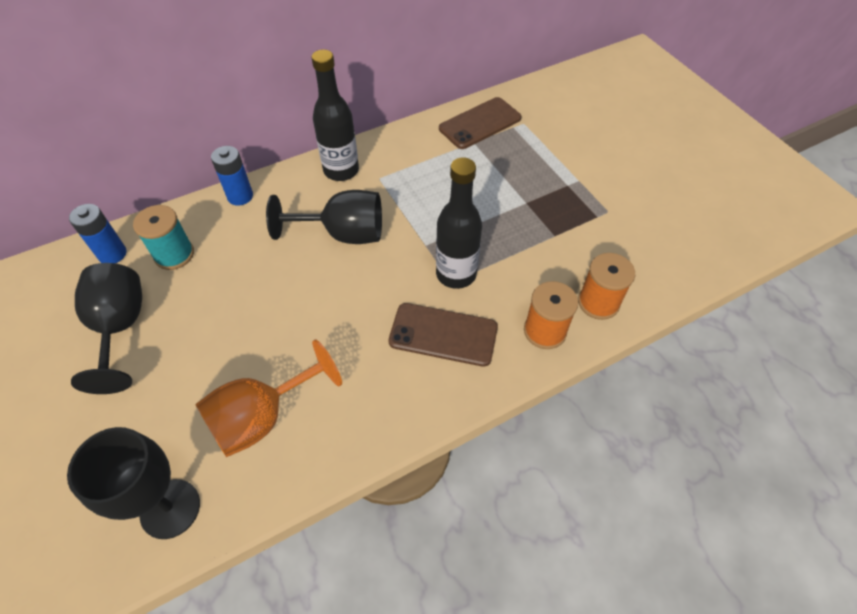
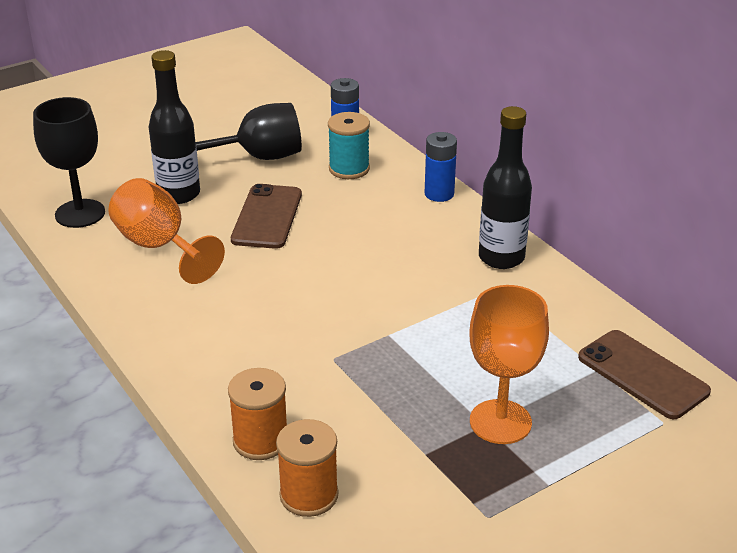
camera: 85 degrees right, 20 degrees down
black goblet [266,190,382,244] -> none
brown phone [389,303,498,367] -> brown phone moved to [231,184,302,249]
black bottle [436,157,482,289] -> black bottle moved to [149,50,200,204]
none -> orange goblet [470,285,549,444]

